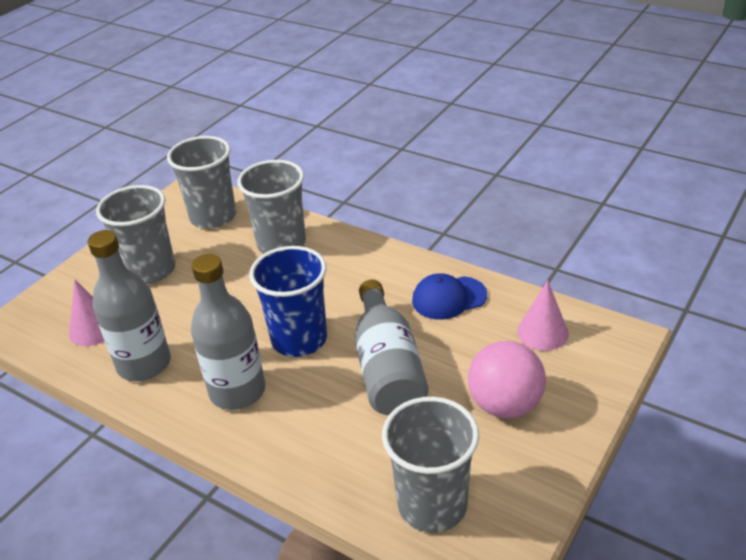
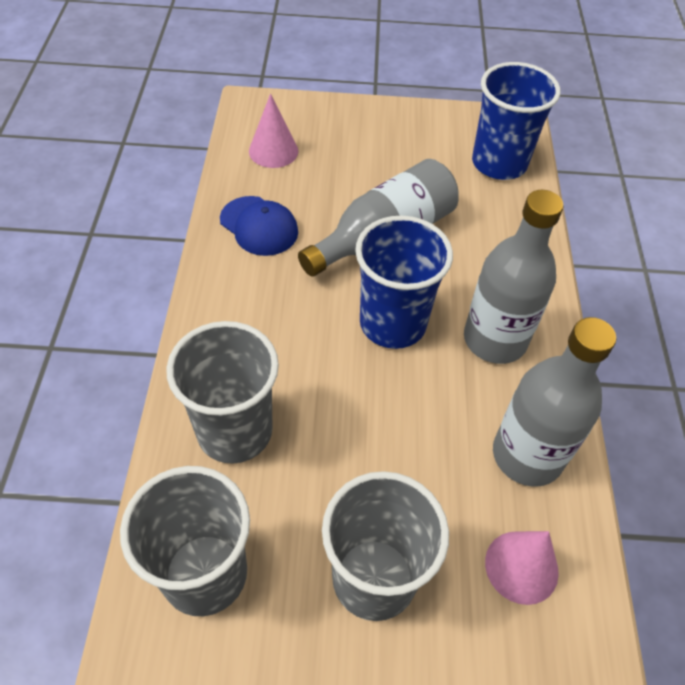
camera: 125 degrees left, 15 degrees up
grey cup [382,397,479,533] -> blue cup [472,62,560,180]
pink ball [468,341,546,418] -> none

